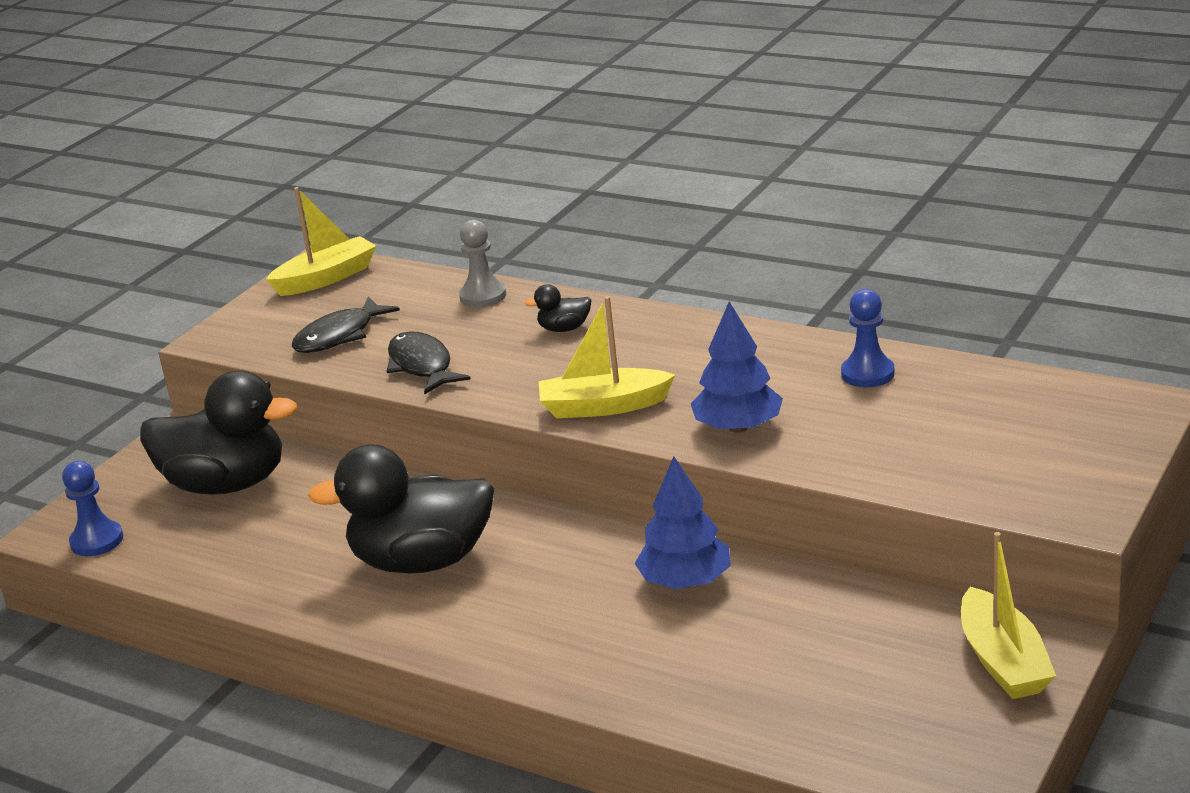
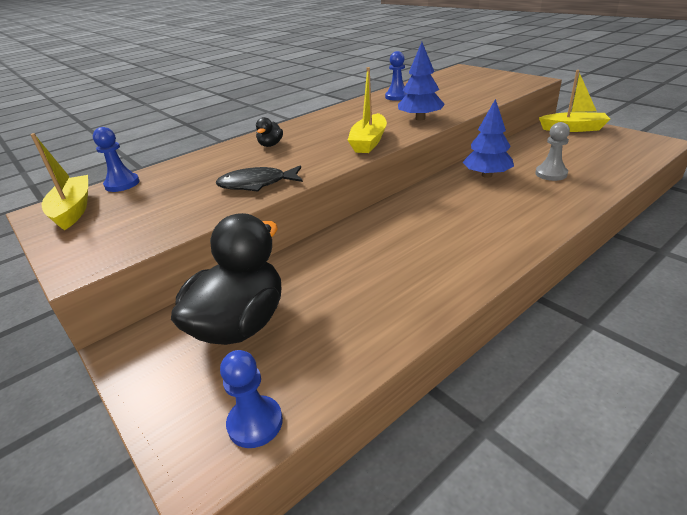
camera: 70 degrees left, 5 degrees up
black fish [292,297,400,353] -> none
black duck [308,444,494,574] -> none
grey pawn [459,220,506,307] -> grey pawn moved to [535,122,570,181]
none -> blue pawn [93,127,139,192]

